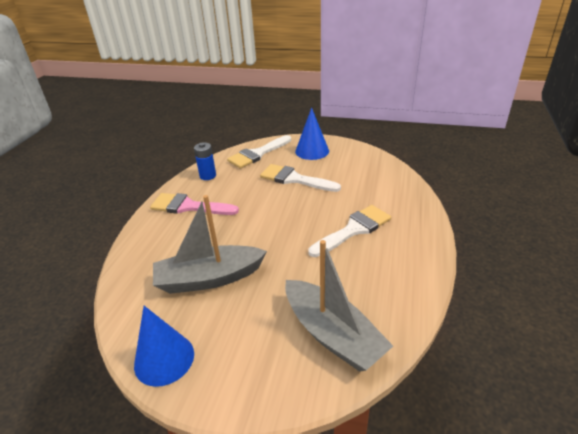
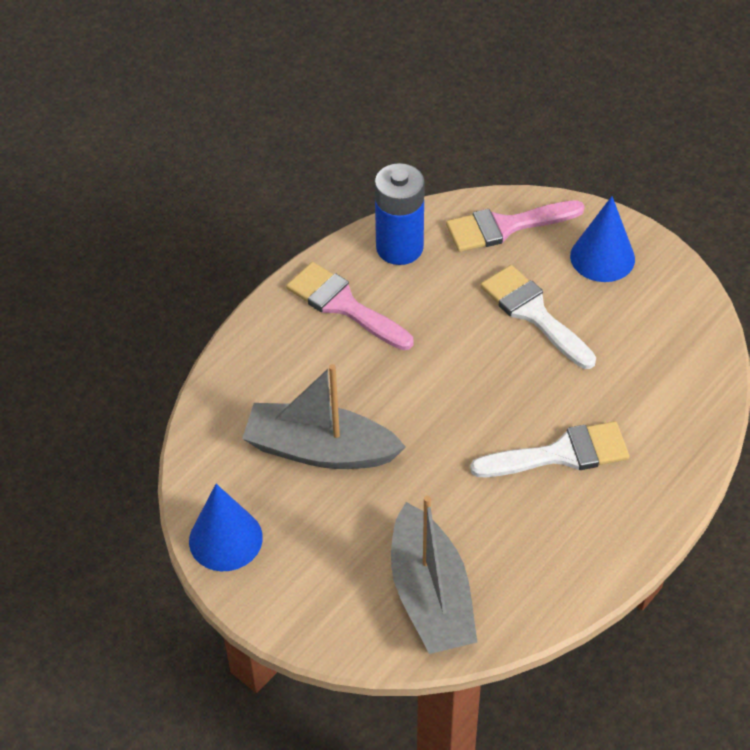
camera: 25 degrees right, 15 degrees up
blue battery [194,142,216,180] -> blue battery [375,163,425,265], size x1.62
white brush [227,135,291,168] -> pink brush [446,200,585,252]

